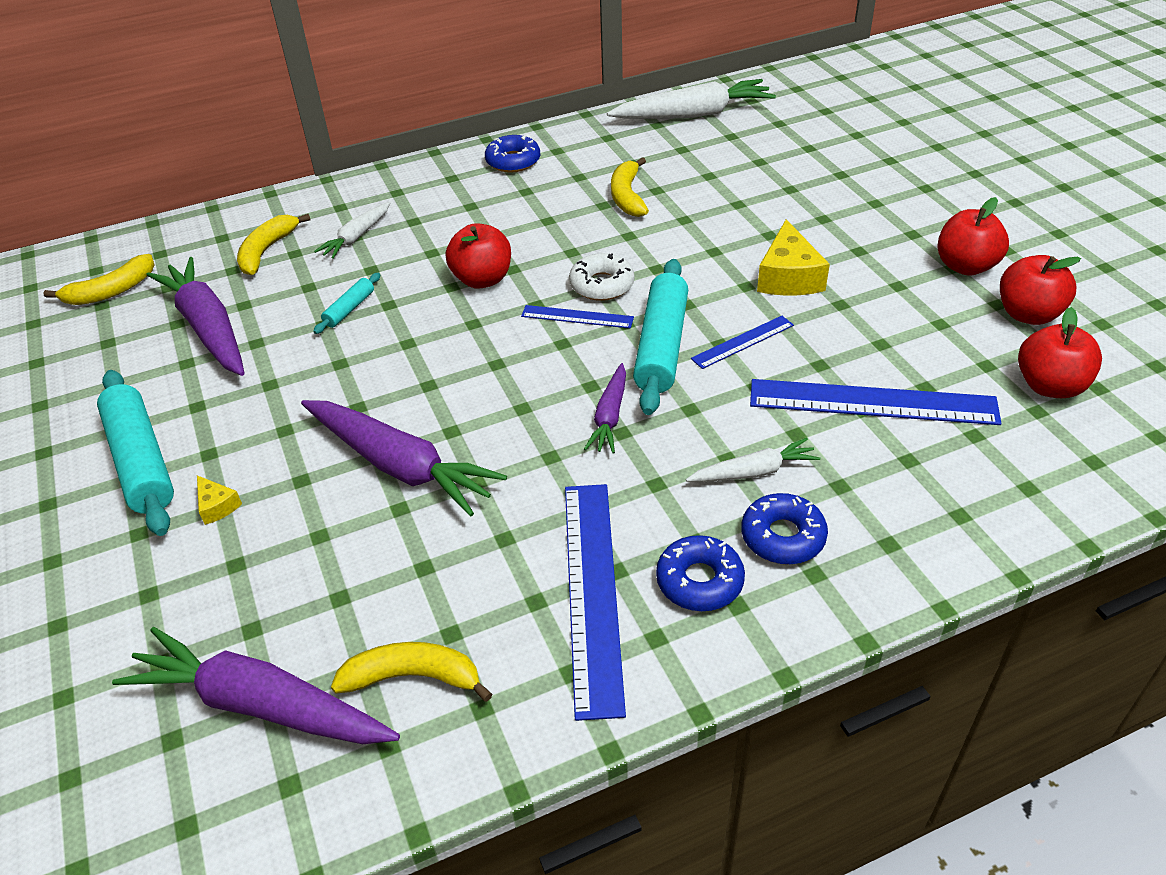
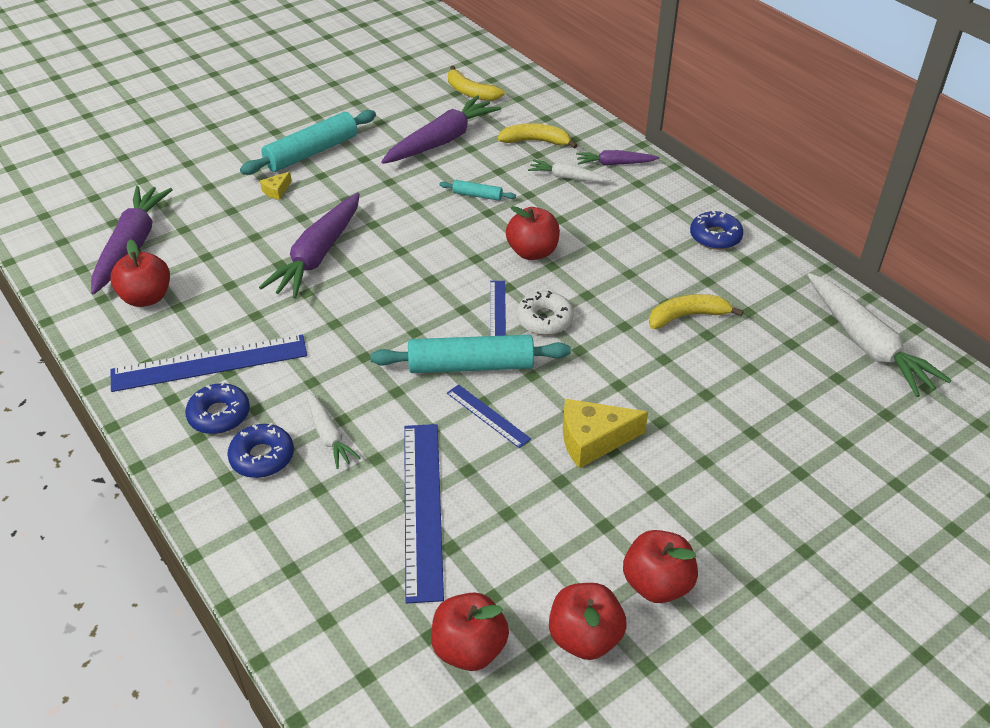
camera: 75 degrees right, 0 degrees up
yellow banana [331,642,492,702] -> red apple [110,239,170,307]
purple carrot [584,363,626,453] -> purple carrot moved to [576,150,659,165]

